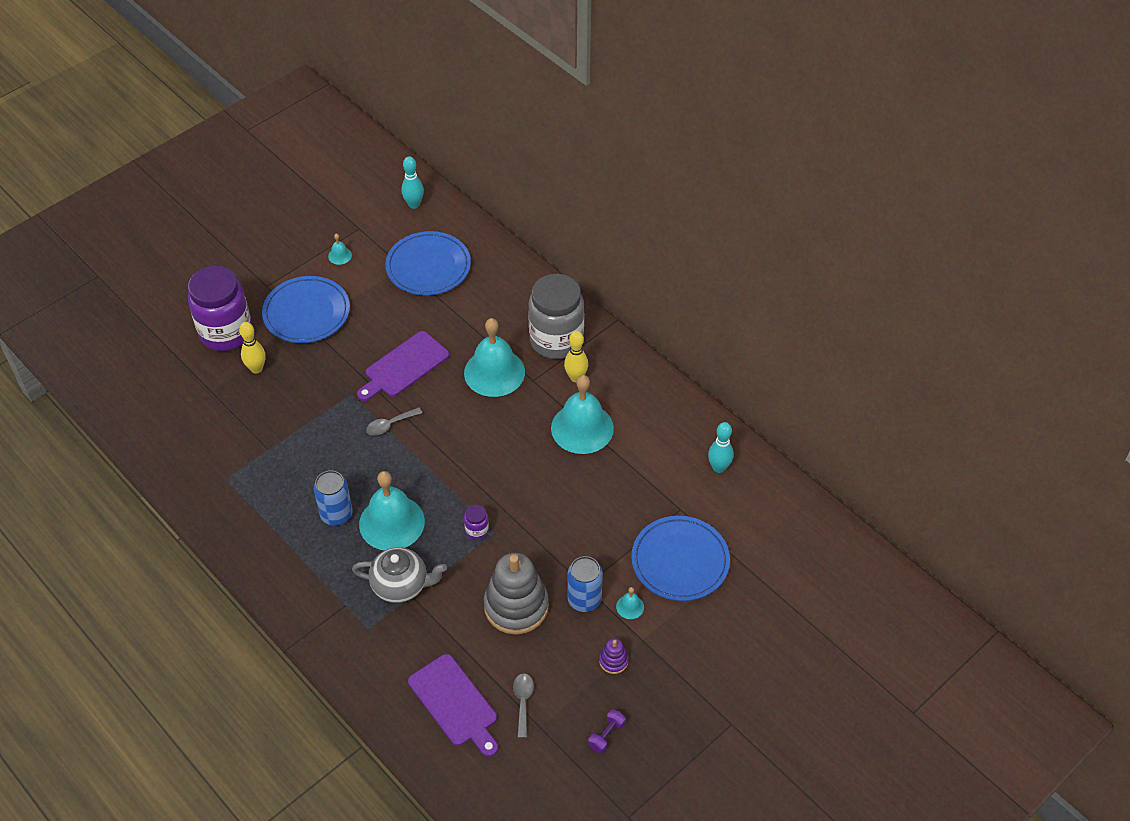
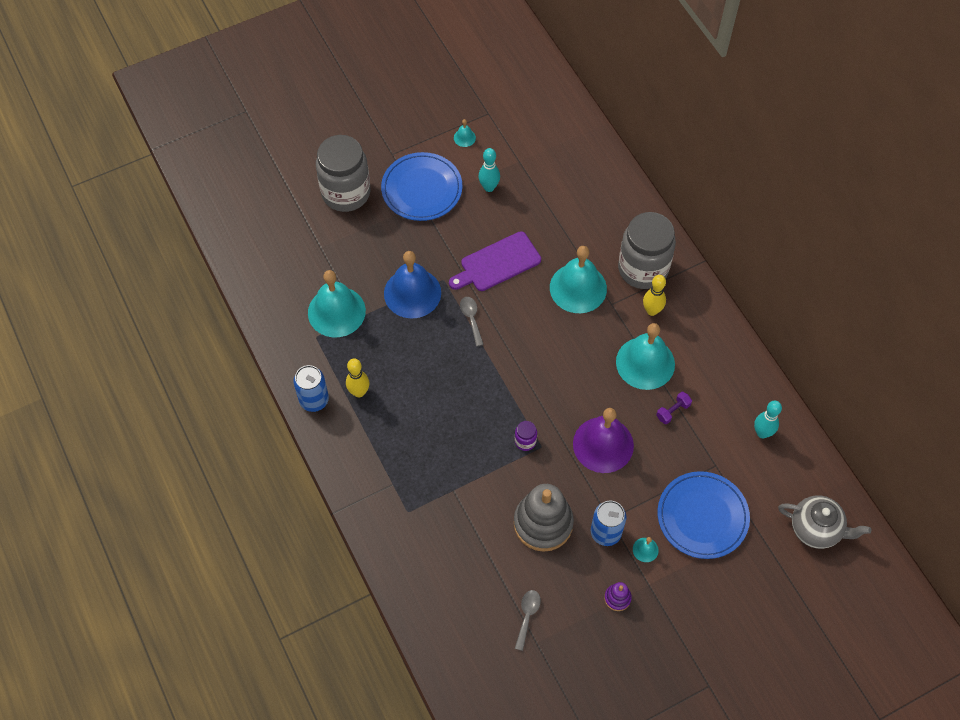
camera: 15 degrees right, 10 degrees up
purple jar [188,266,252,351] -> grey jar [316,135,370,212]
yellow bowling pin [239,322,266,374] -> yellow bowling pin moved to [346,358,369,397]
blue can [314,470,353,526] -> blue can moved to [294,365,329,412]
grey teapot [352,547,447,603] -> grey teapot moved to [778,495,871,549]
turquoise bell [359,471,425,551] -> turquoise bell moved to [308,270,366,337]
grey spoon [366,407,422,435] -> grey spoon turned 90 degrees clockwise [460,297,484,346]
blue plate [385,231,471,296] -> none
turquoise bowling pin [402,156,424,209] -> turquoise bowling pin moved to [478,148,500,192]
purple cutting board [408,654,498,757] -> none
purple dumbbell [588,709,626,753] -> purple dumbbell moved to [656,392,692,424]
none -> blue bell [384,251,441,319]
none -> purple bell [573,408,634,473]

